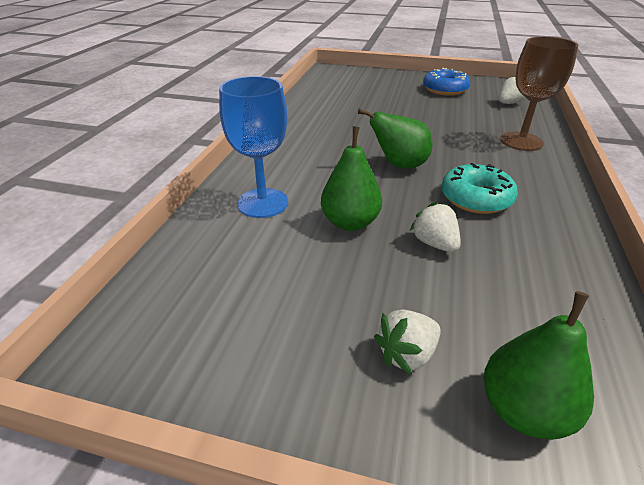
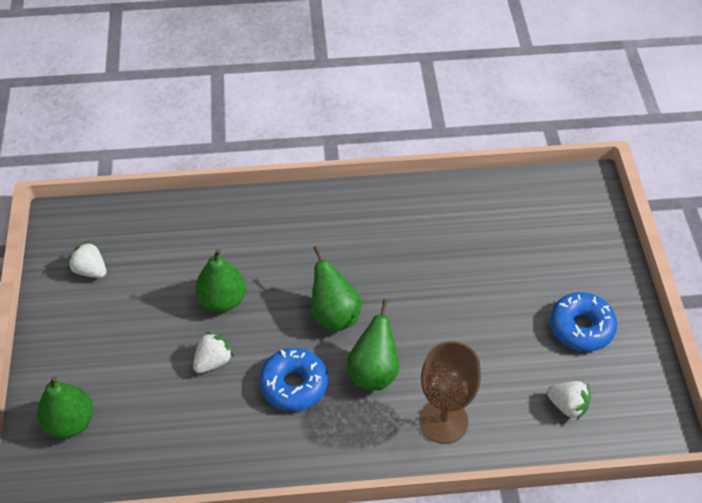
camera: 70 degrees right, 15 degrees up
blue goblet [219,76,288,218] -> none
white strawberry [374,310,441,375] -> white strawberry moved to [68,241,107,278]
turquoise donut [441,163,518,214] -> blue donut [259,348,328,411]
none -> green pear [347,299,399,390]

